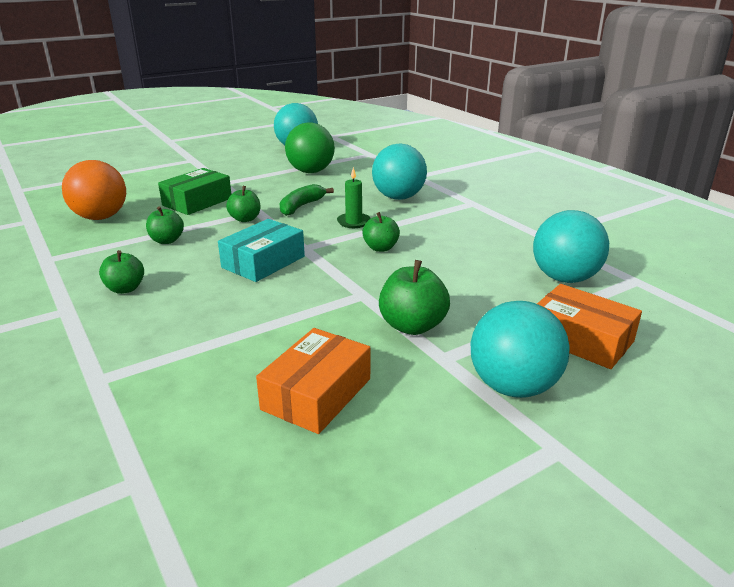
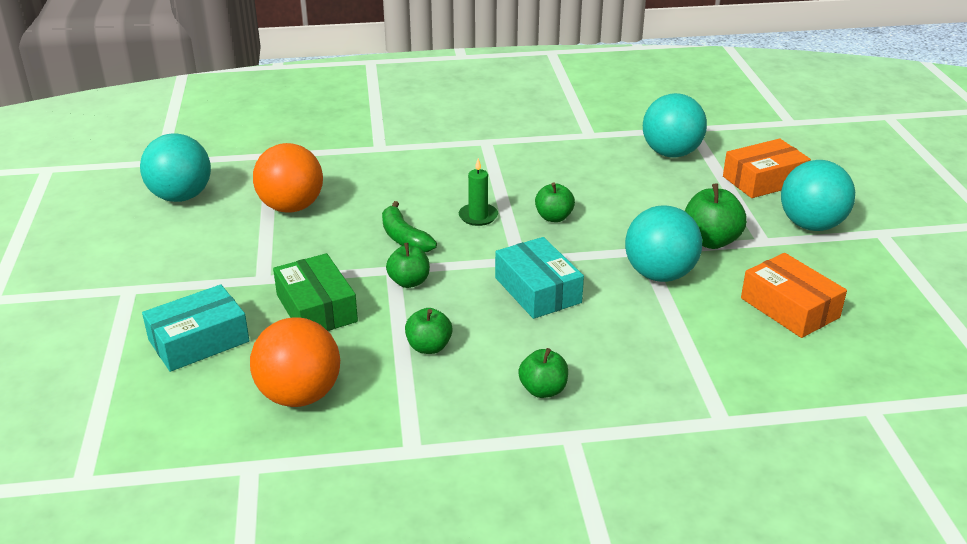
camera: 65 degrees left, 5 degrees up
green ball [285,122,335,173] -> orange ball [253,143,323,213]
turquoise ball [372,144,427,200] -> turquoise ball moved to [625,206,702,282]
none -> turquoise box [142,284,250,372]

